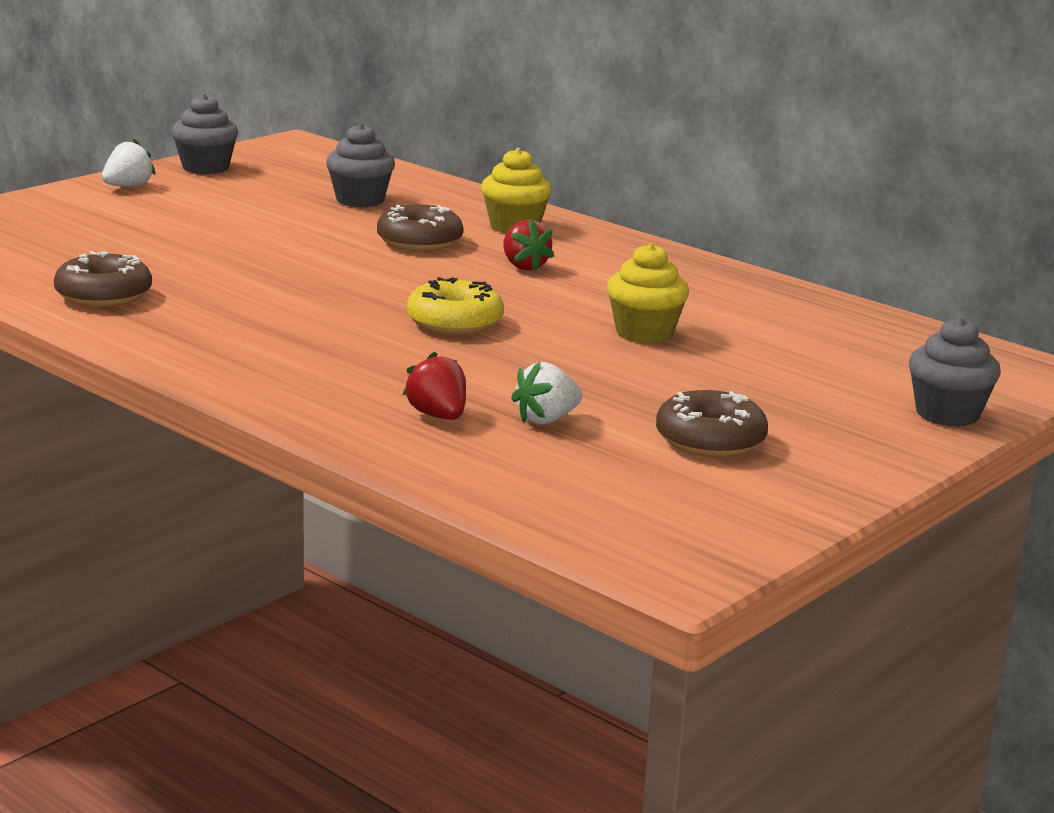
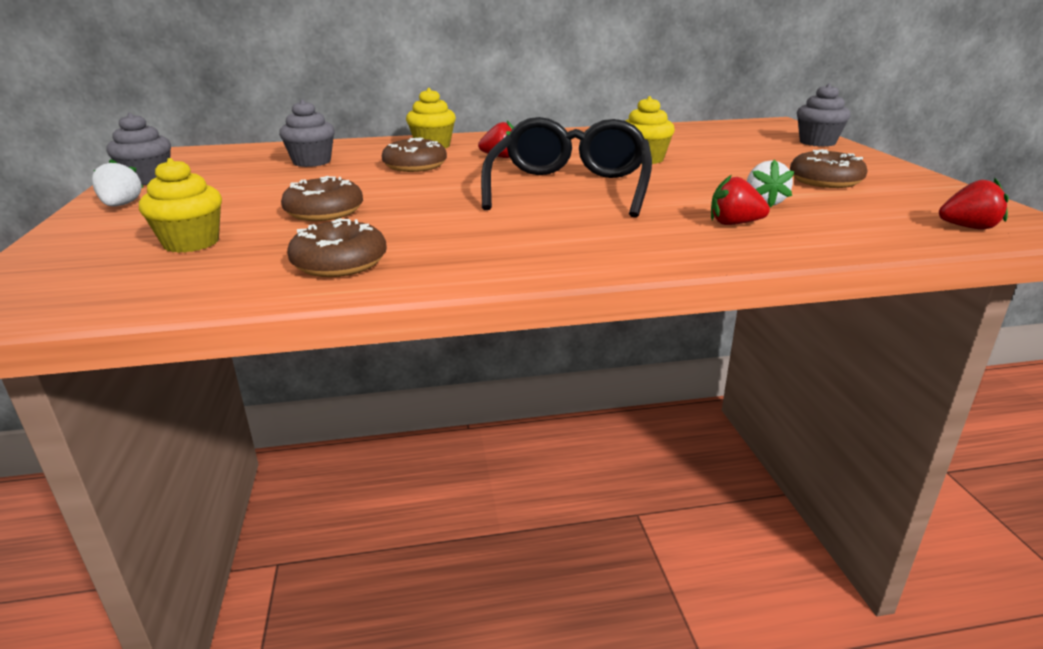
camera: 50 degrees left, 5 degrees up
yellow donut [407,277,504,335] -> black glasses [481,117,652,218]
none -> yellow cupcake [139,158,222,253]
none -> brown donut [281,176,363,221]
none -> red strawberry [939,178,1009,230]

